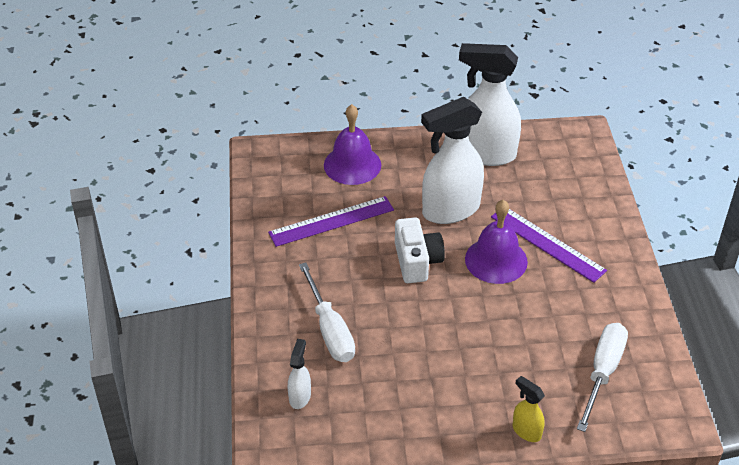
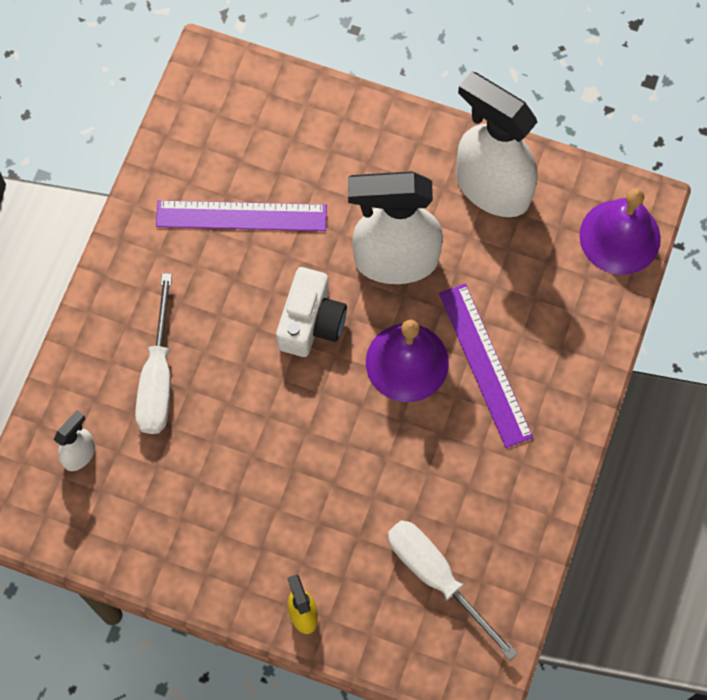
camera: 25 degrees right, 25 degrees up
purple bell [324,104,381,185] -> purple bell moved to [580,188,661,275]
white screwdriver [577,323,628,432] -> white screwdriver turned 90 degrees counterclockwise [388,520,518,660]

